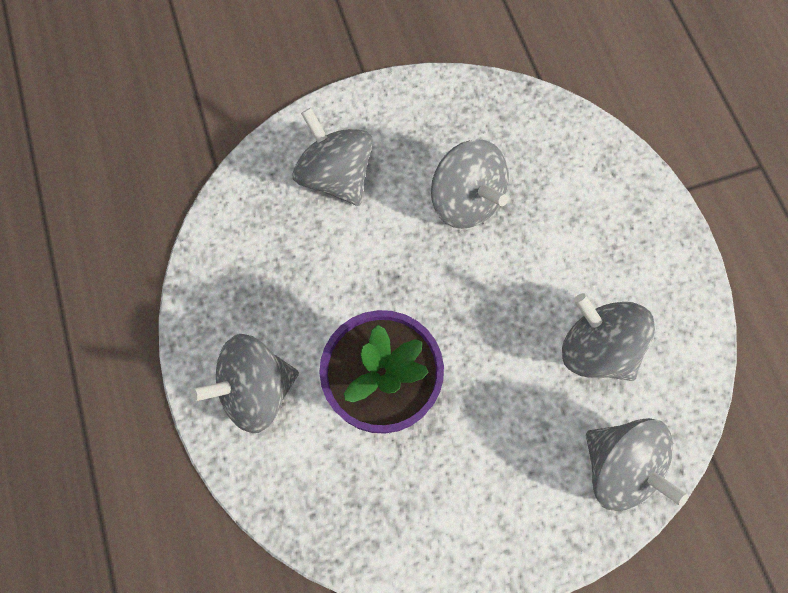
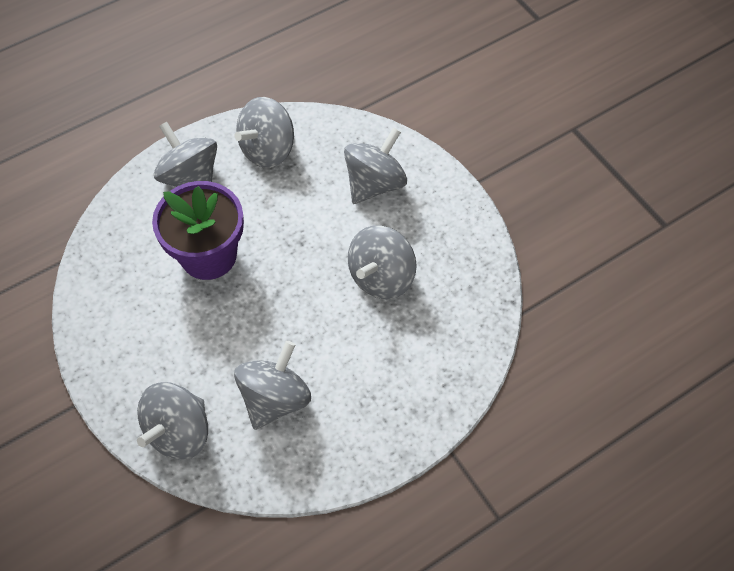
camera: 75 degrees right, 10 degrees down
none -> grey spinning top [235,97,294,168]

